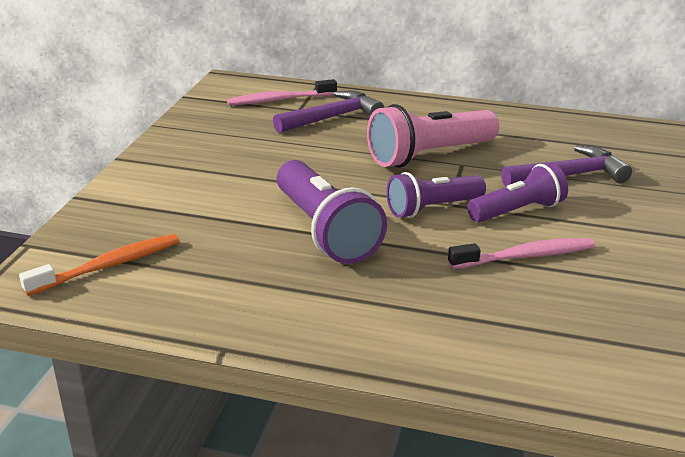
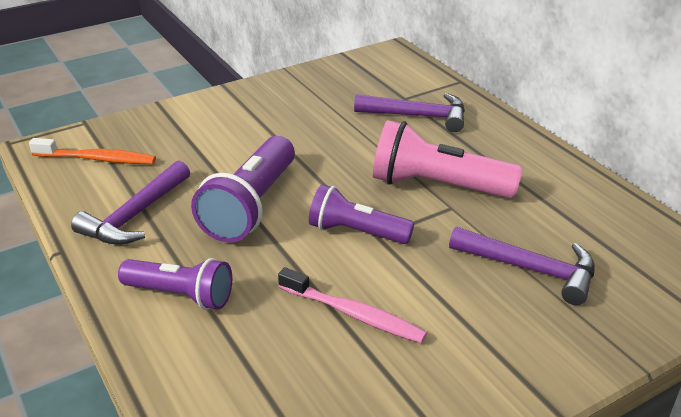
camera: 45 degrees right, 5 degrees up
pink toothbrush [227,79,337,105] -> none
purple flashlight [467,162,568,222] -> purple flashlight moved to [118,258,232,310]
none -> purple hammer [71,160,190,245]

